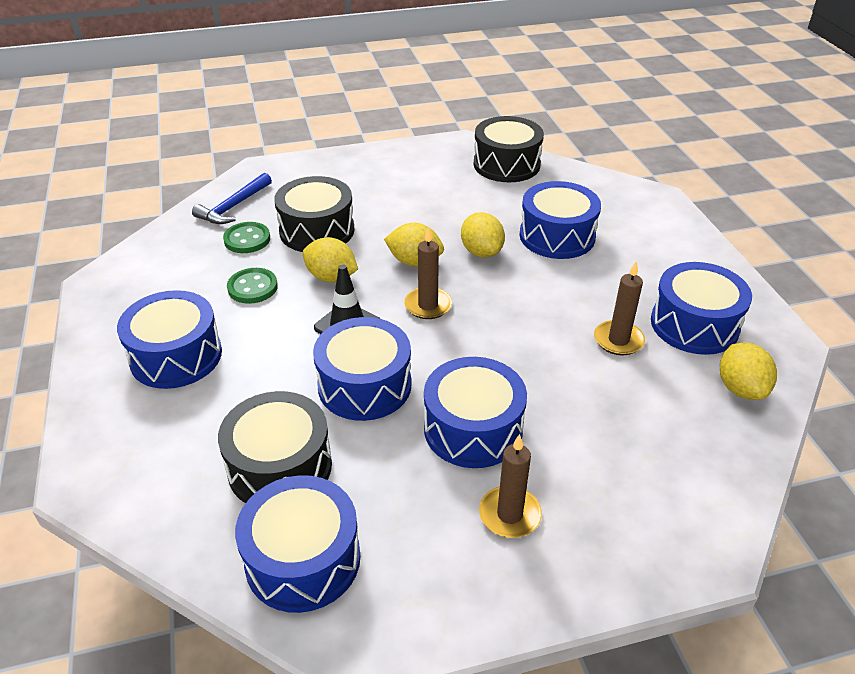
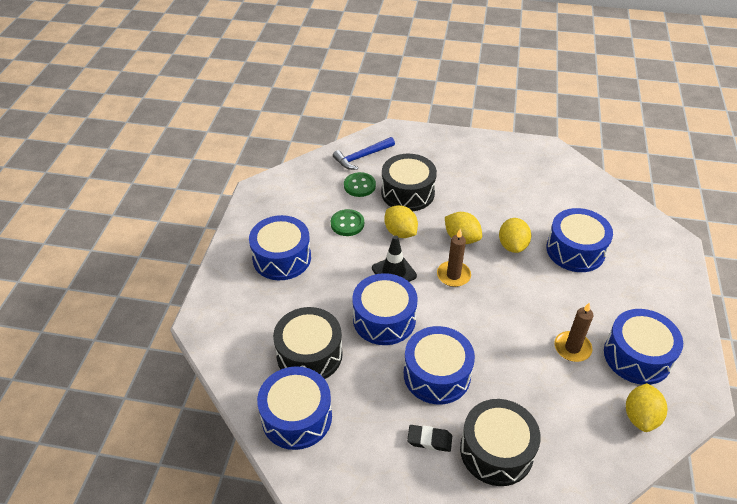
camera: 25 degrees right, 5 degrees up
black drum [474,116,544,182] -> black drum moved to [460,399,541,486]
brown candle [479,434,542,538] -> black eraser [407,425,452,452]

